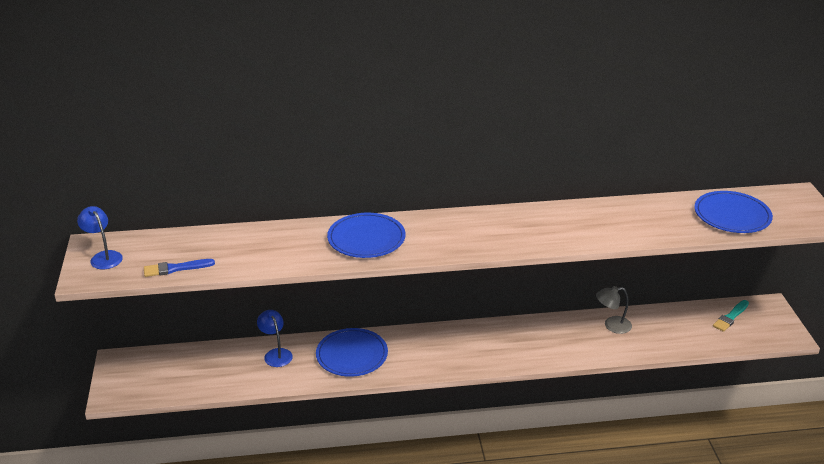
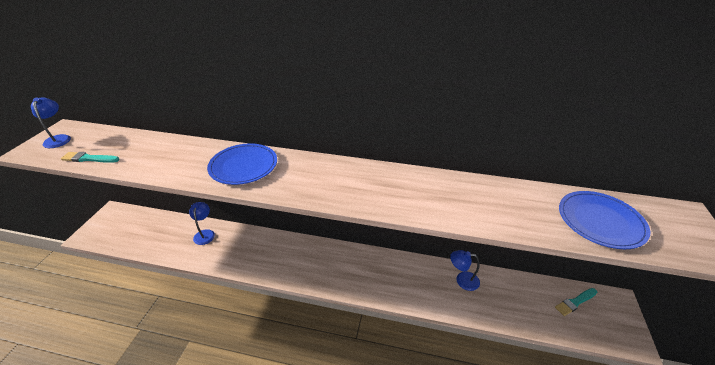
camera: 20 degrees right, 5 degrees up
blue brush [144,259,215,277] -> turquoise brush [61,152,119,163]
blue plate [316,328,388,377] -> none
grey lamp [596,286,632,334] -> blue lamp [450,250,480,291]

